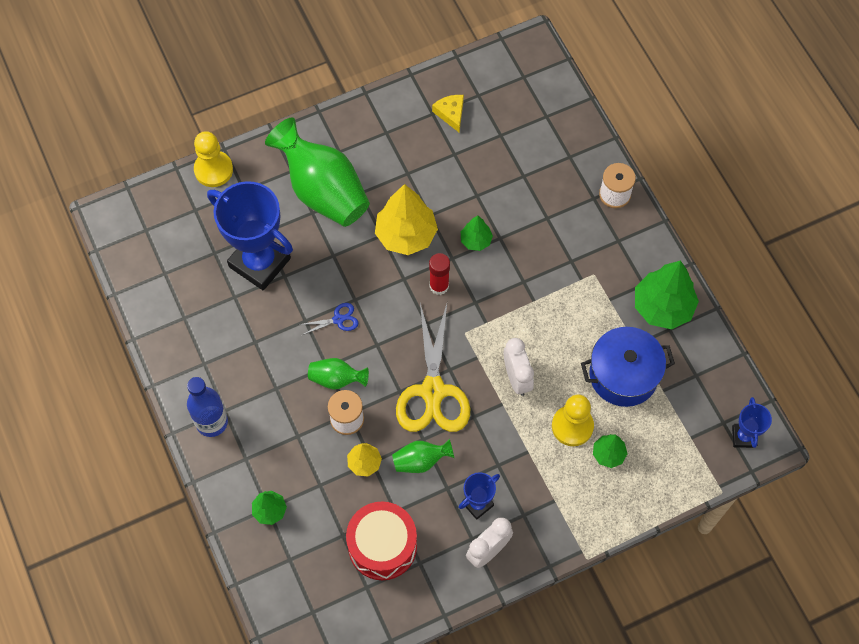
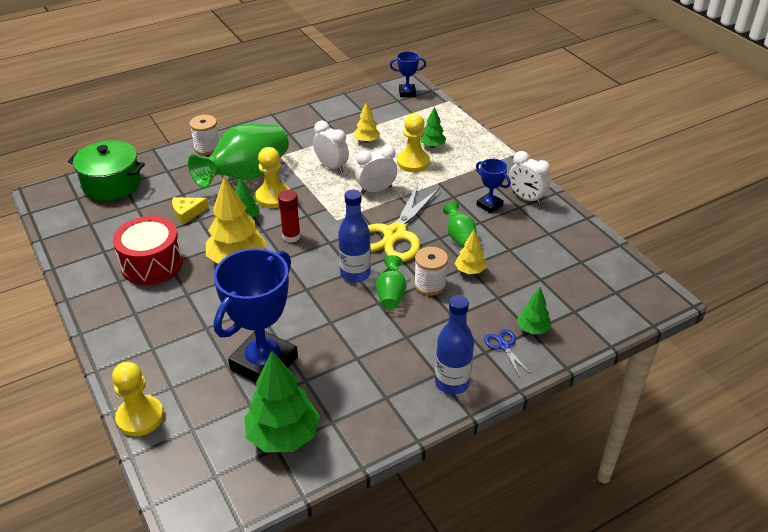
camera: 95 degrees left, 25 degrees down
green vase [265,117,370,227] -> green vase moved to [188,124,289,188]
blue scissors [298,303,359,335] -> blue scissors moved to [484,329,531,376]
red drum [346,501,417,580] -> red drum moved to [113,216,183,285]
yellow scissors [396,303,470,432] -> yellow scissors turned 120 degrees clockwise [368,184,440,262]
yellow cheese [432,95,464,132] -> yellow cheese moved to [172,197,209,224]
blue pot [581,327,675,407] -> yellow tree [354,102,380,143]
green tree [635,260,699,329] -> green tree moved to [244,351,320,452]
none -> green pot [68,140,145,201]
none -> yellow pawn [255,147,290,208]
none -> white clock [313,121,349,173]
none -> blue bottle [338,189,371,283]

